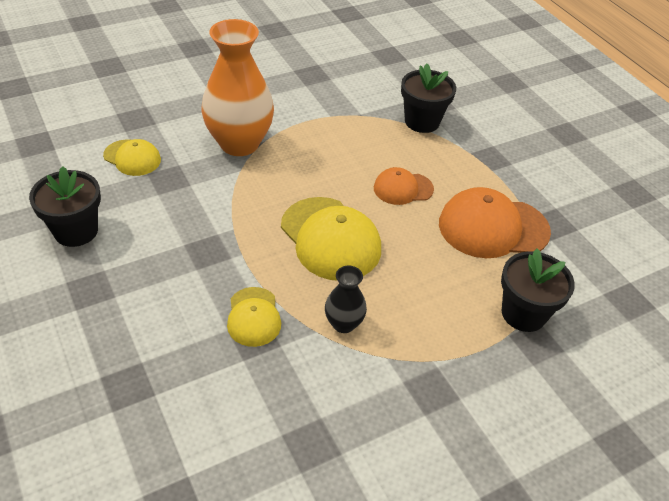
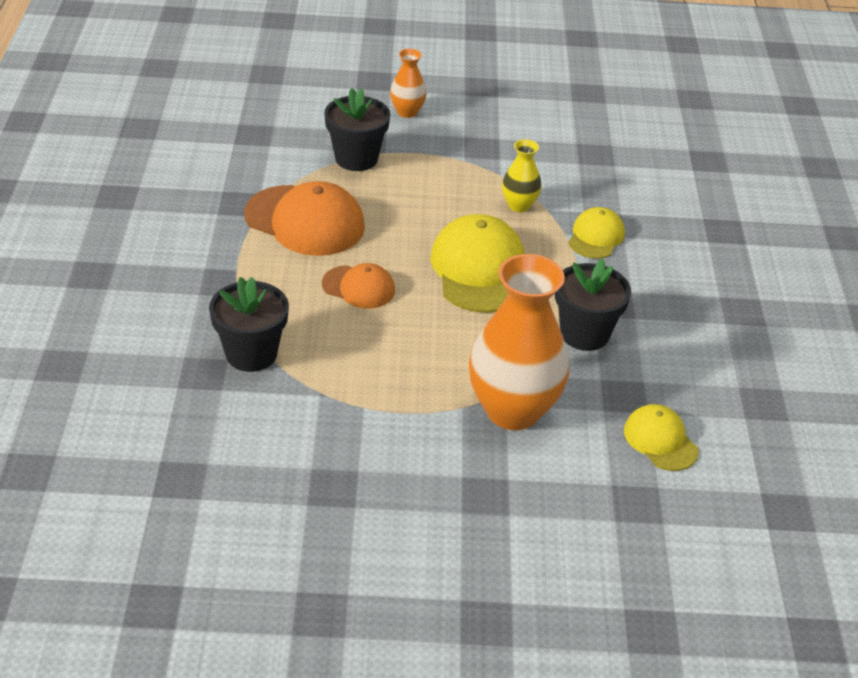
camera: 150 degrees left, 5 degrees down
black flower pot [29,166,101,247] -> black flower pot moved to [555,259,631,351]
black vase [325,266,367,333] -> yellow vase [502,139,541,212]
none -> orange vase [390,48,427,118]

